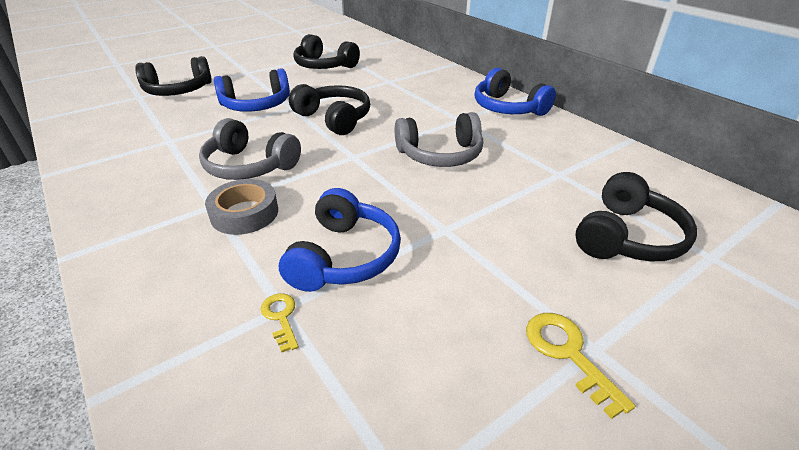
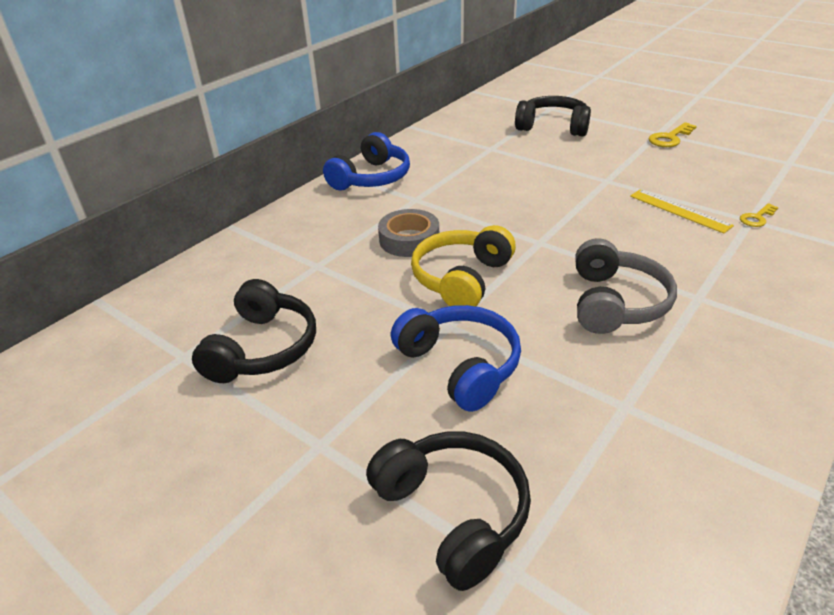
camera: 105 degrees left, 0 degrees up
grey tape [205,179,278,235] -> grey tape moved to [378,209,439,257]
blue headphones [279,188,401,292] -> yellow ruler [630,189,734,234]
black headphones [289,84,370,135] -> yellow headphones [411,225,516,307]
grey headphones [395,112,483,167] -> none

